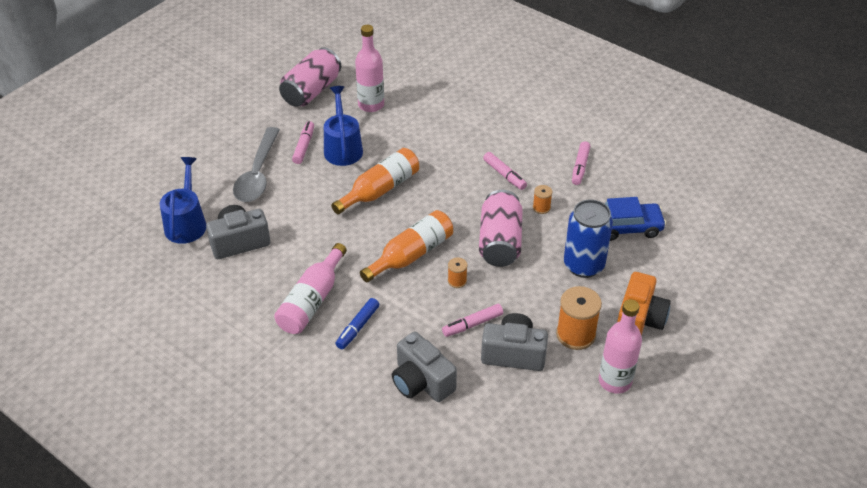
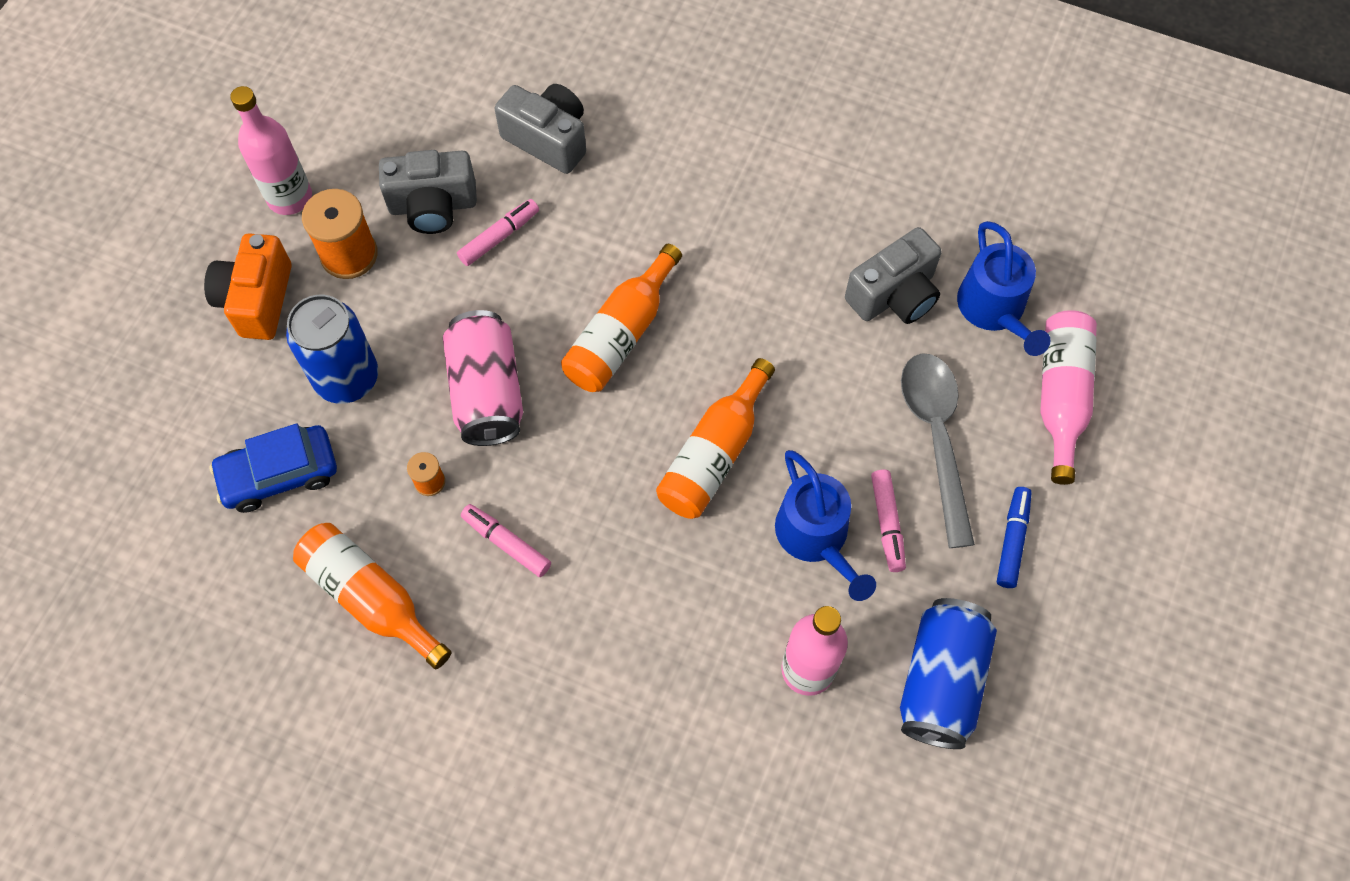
camera: 165 degrees right, 20 degrees up
pink bottle [274,243,347,334] -> pink bottle moved to [1040,310,1097,485]
pink can [279,47,341,107] -> blue can [900,598,997,749]
blue marker [336,298,379,349] -> blue marker moved to [997,487,1032,588]
orange spool [448,258,467,288] -> none
pink marker [572,142,590,185] -> orange bottle [293,523,452,669]

